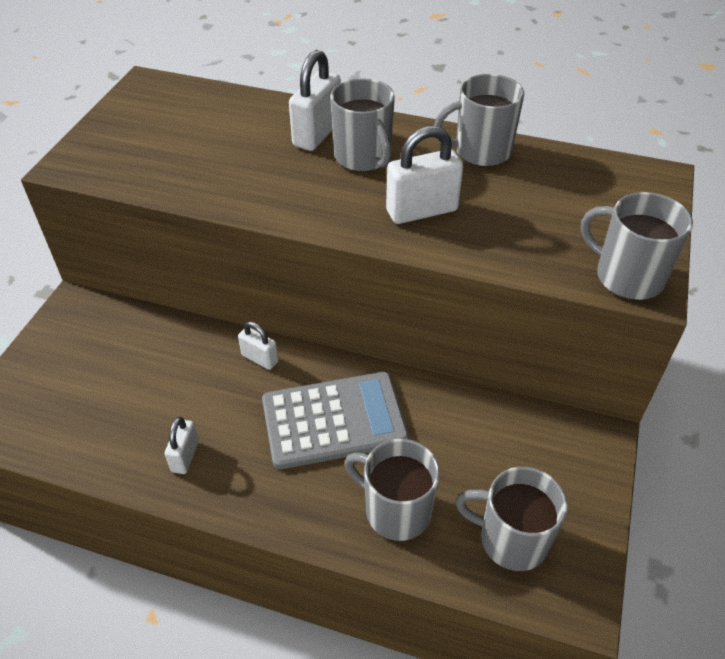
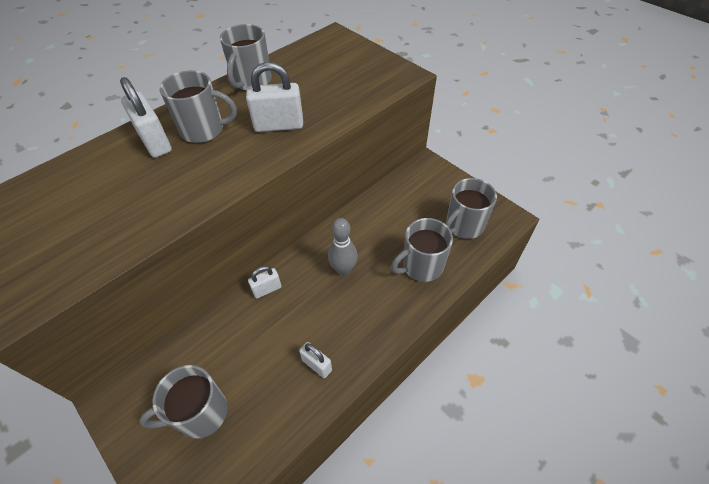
camera: 60 degrees left, 5 degrees up
grey calculator [262,372,409,469] -> grey bowling pin [328,218,358,275]
white padlock [386,126,463,224] -> white padlock turned 75 degrees clockwise [246,62,303,132]
grey mug [581,192,693,300] -> grey mug moved to [139,365,228,439]

